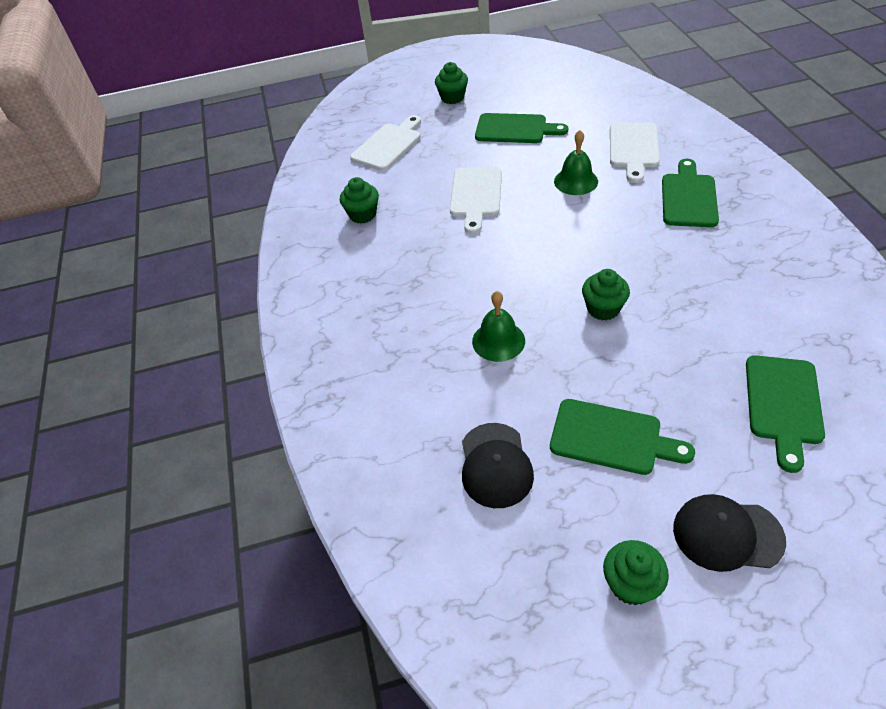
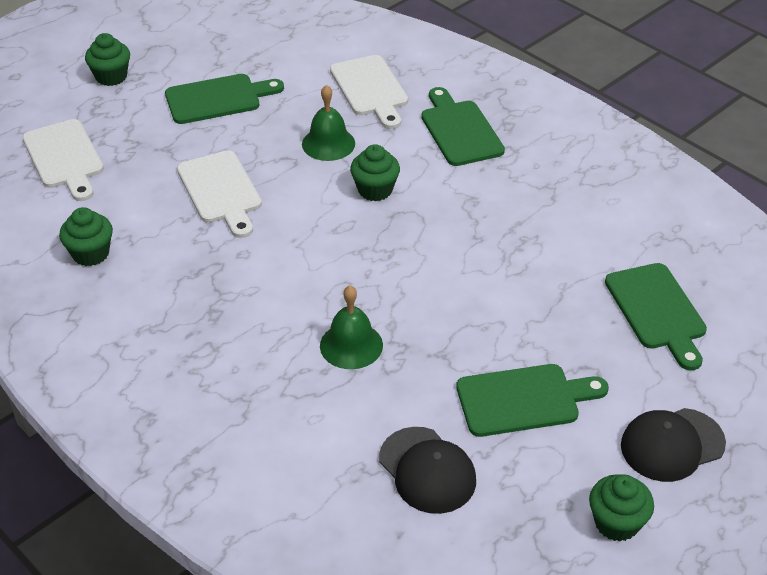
camera: 35 degrees left, 5 degrees down
white cutting board [350,115,421,171] -> white cutting board turned 150 degrees clockwise [22,119,104,201]
green cupcake [582,269,630,321] -> green cupcake moved to [350,144,400,201]

